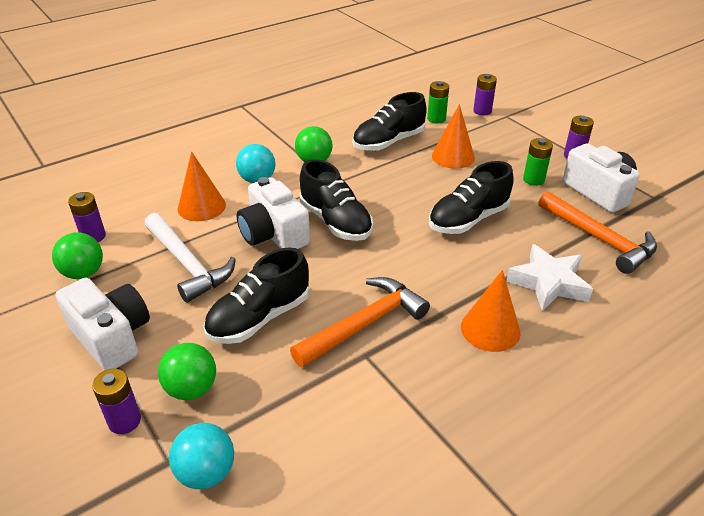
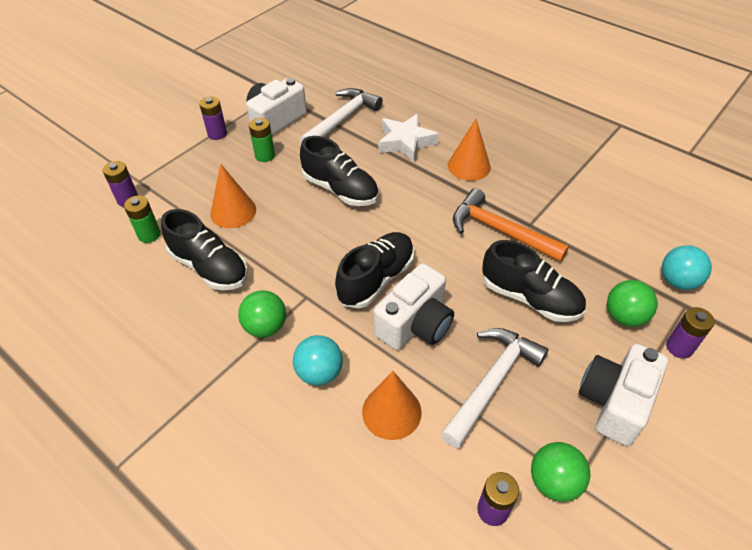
camera: 105 degrees left, 10 degrees up
orange hammer [538,191,657,274] -> white hammer [300,88,383,144]

